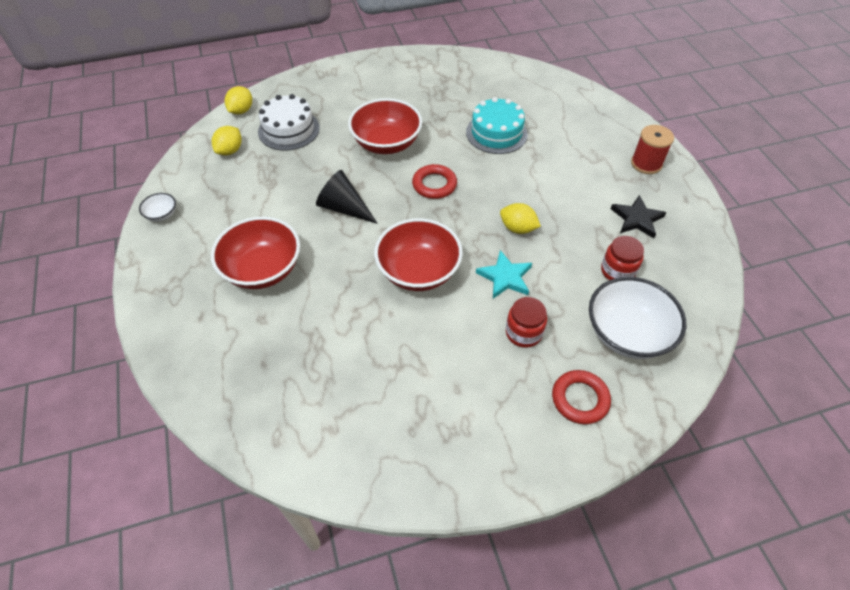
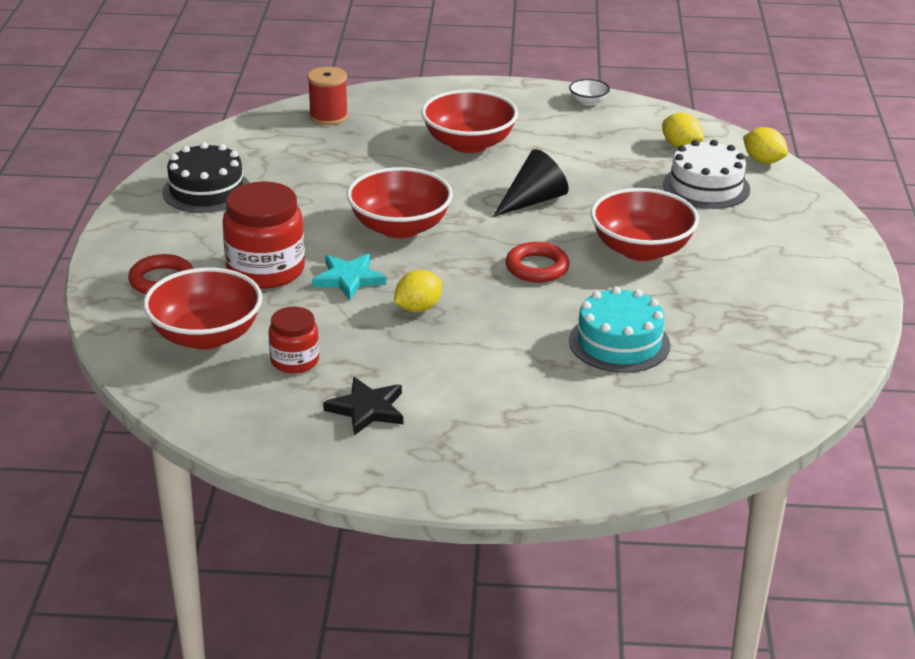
camera: 110 degrees right, 20 degrees down
red jar [506,297,547,348] -> red jar [222,181,305,289], size x1.74
white bowl [589,277,686,359] -> red bowl [143,267,262,350]
red spool [631,125,674,174] -> red spool moved to [308,67,348,125]
none -> black cake [162,142,250,213]

